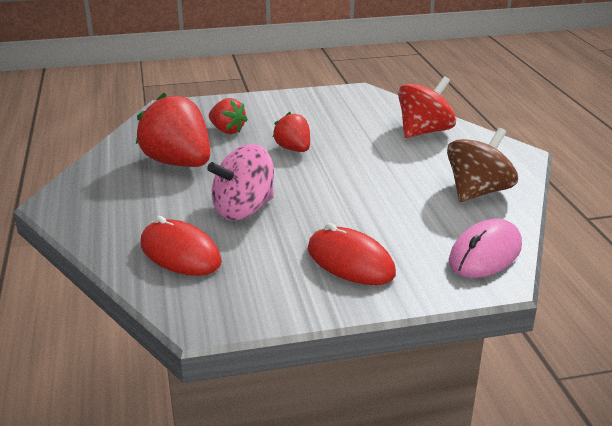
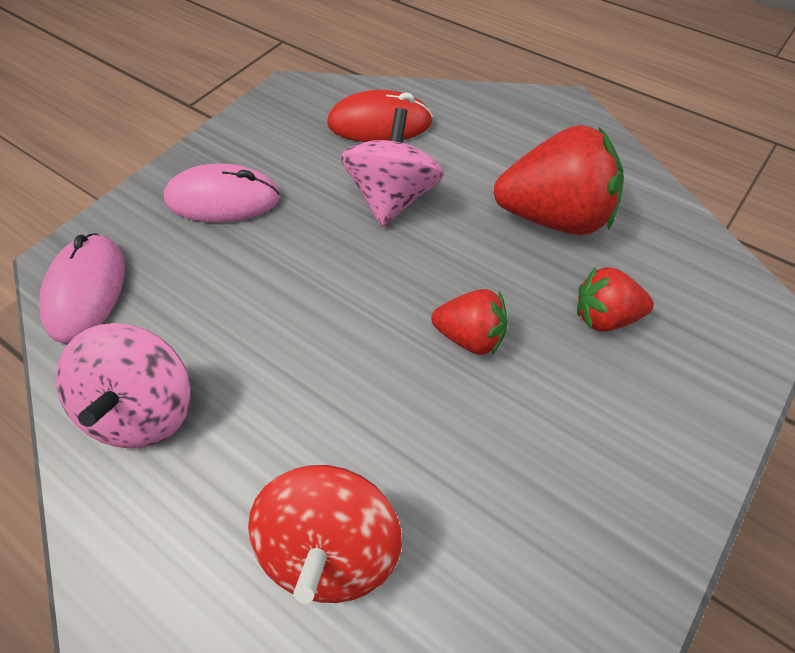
camera: 140 degrees right, 25 degrees up
red mouse [308,223,396,285] -> pink mouse [164,163,280,223]
brown spinning top [447,128,518,202] -> pink spinning top [56,323,190,448]

